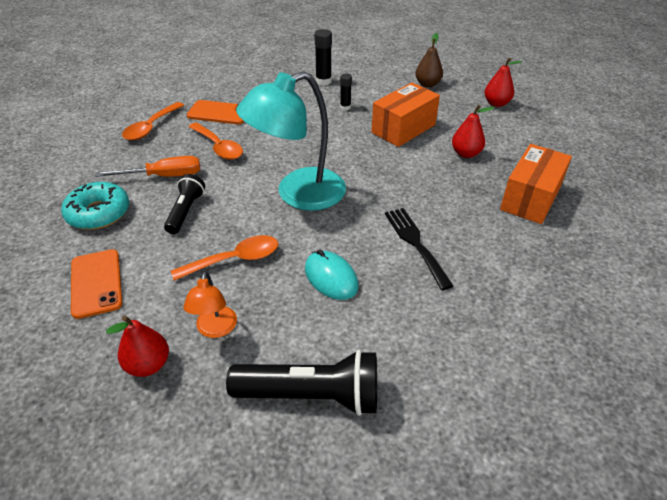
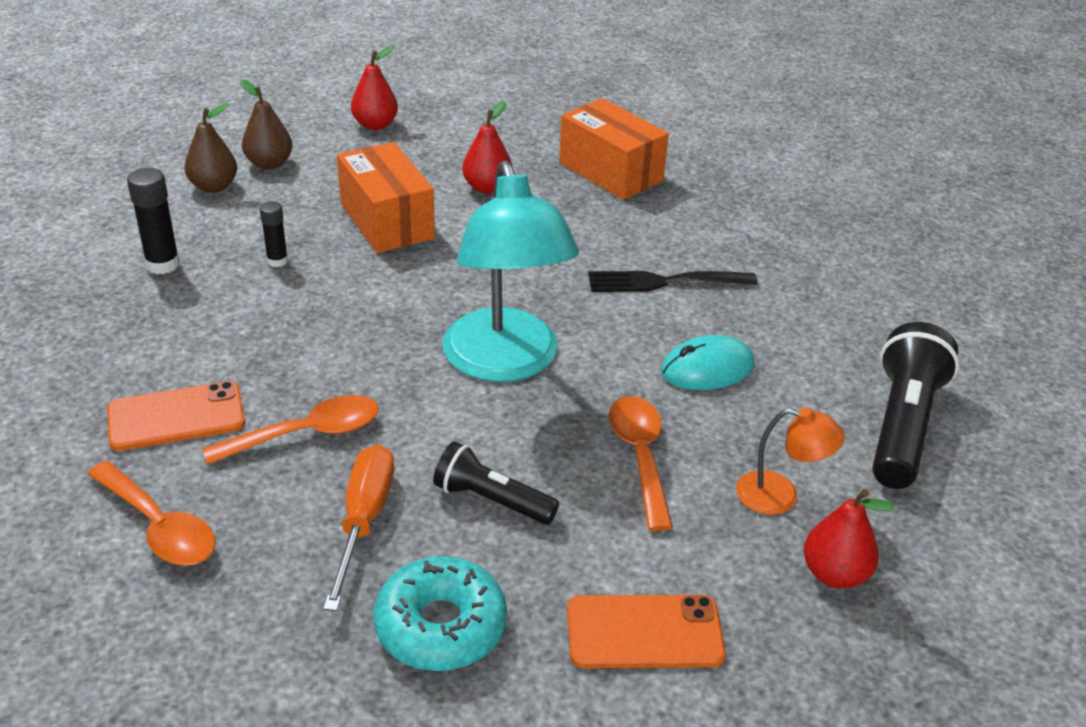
camera: 75 degrees left, 5 degrees down
orange phone [187,100,244,124] -> orange phone turned 45 degrees clockwise [107,381,245,451]
none -> brown pear [184,103,237,193]

